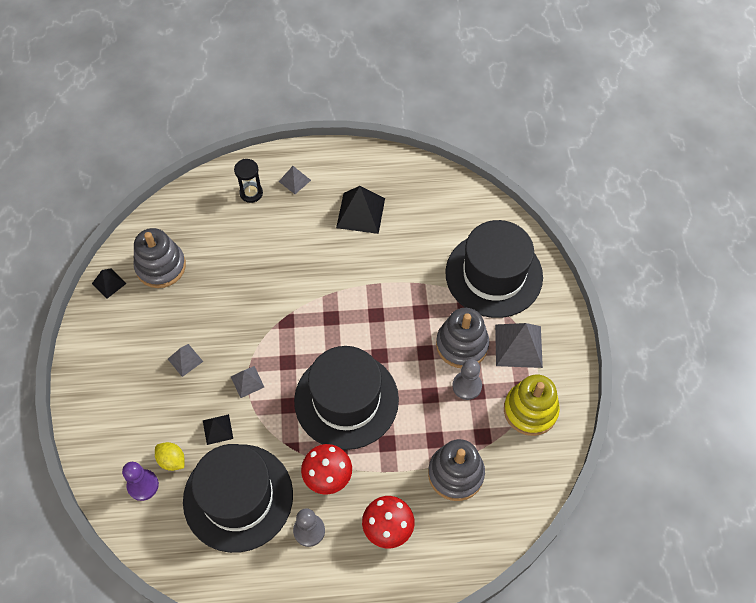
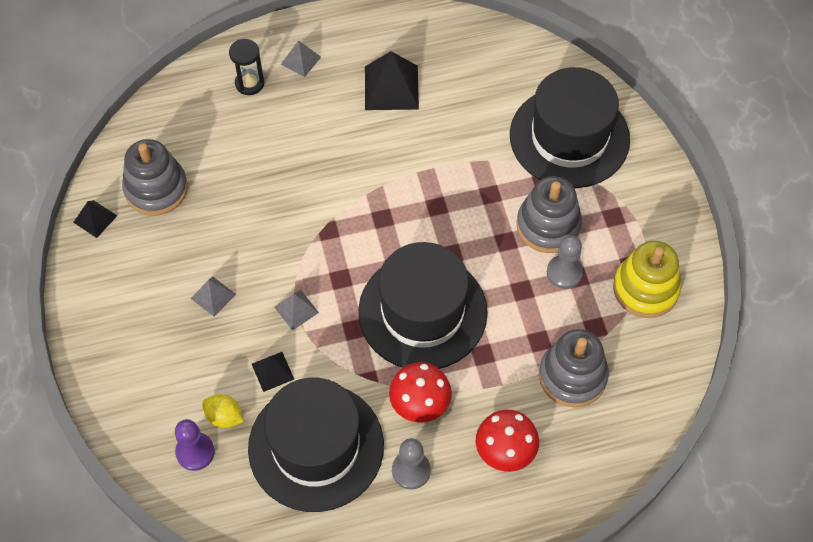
camera: 10 degrees left, 0 degrees up
grey pyramid [495,323,543,368] -> none

